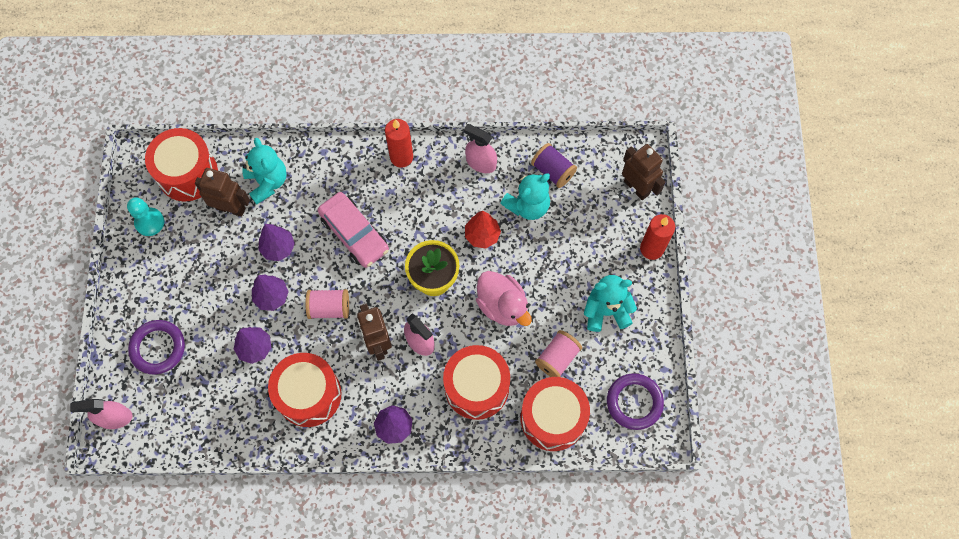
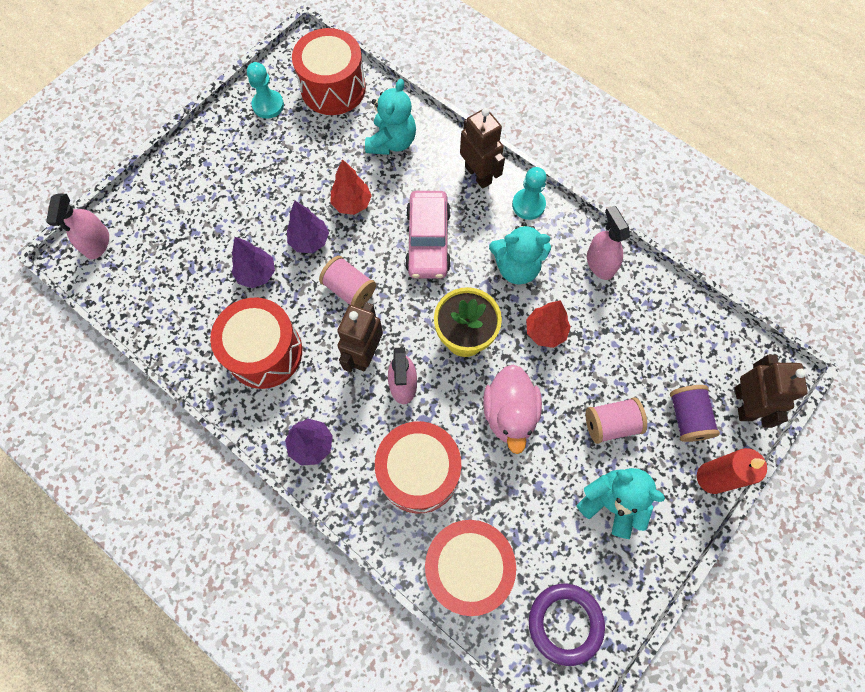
camera: 40 degrees right, 0 degrees up
pink spray bottle [70,399,133,429] -> pink spray bottle turned 120 degrees counterclockwise [46,193,109,259]
purple ring [128,320,185,374] -> none
brown robot [195,168,250,217] -> brown robot moved to [460,108,505,189]
purple tree [258,224,295,261] -> red tree [331,159,372,215]
red candle [385,119,413,168] -> turquoise pawn [512,167,547,220]
turquoise teddy bear [500,173,550,220] -> turquoise teddy bear moved to [489,222,551,284]
purple spool [531,143,577,188] -> purple spool moved to [670,385,720,442]
pink spool [535,330,582,377] -> pink spool moved to [586,398,647,444]

